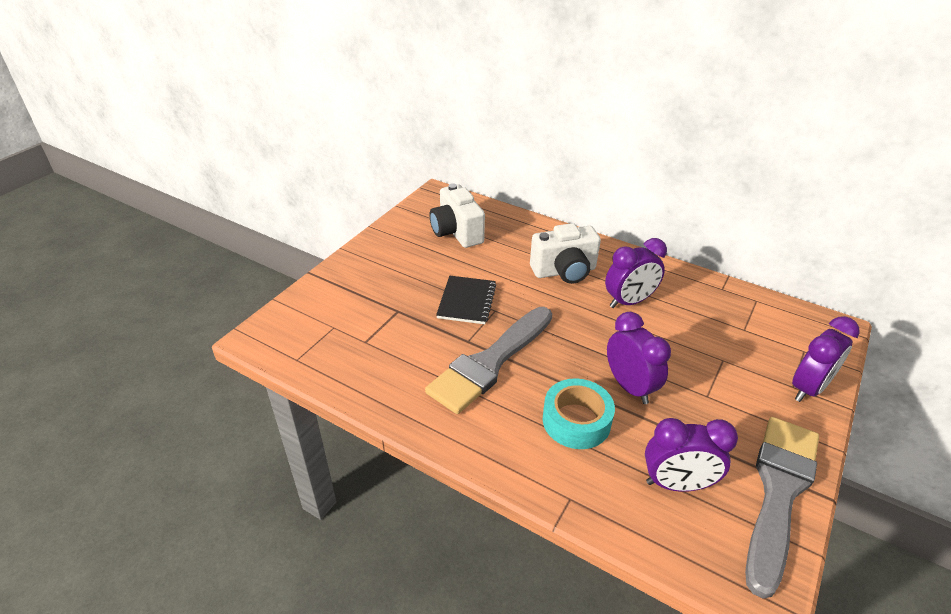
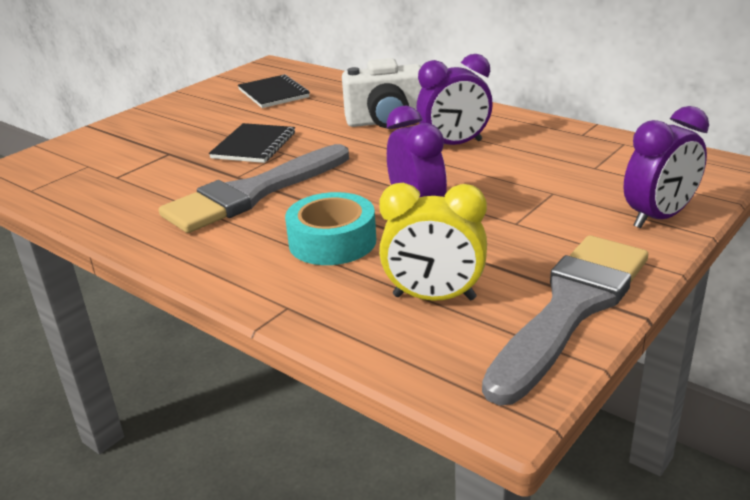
camera: 10 degrees right, 10 degrees down
white camera [430,183,485,248] -> black notebook [238,74,310,108]
purple clock [645,418,738,492] -> yellow clock [379,183,487,301]

